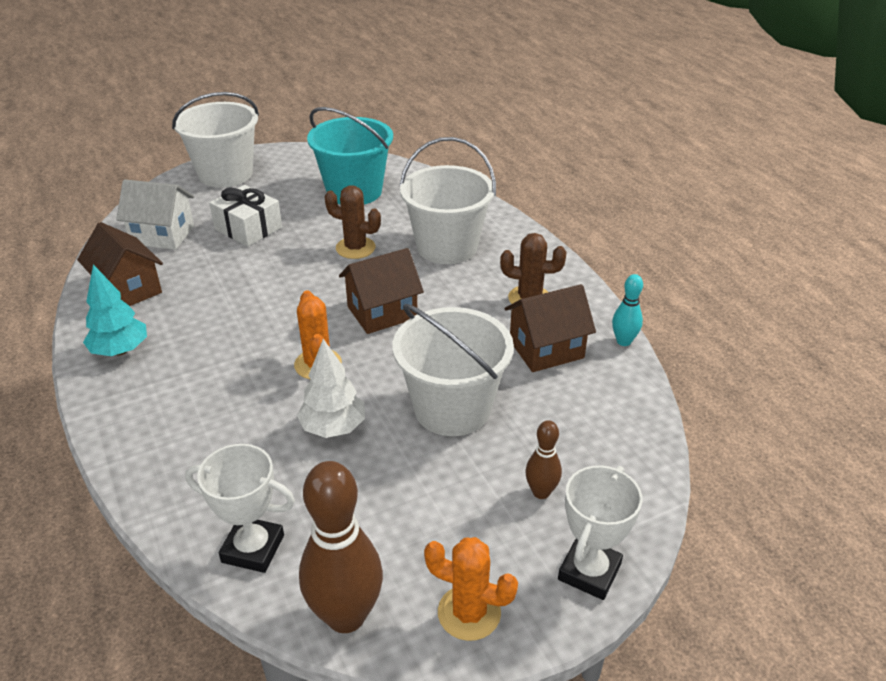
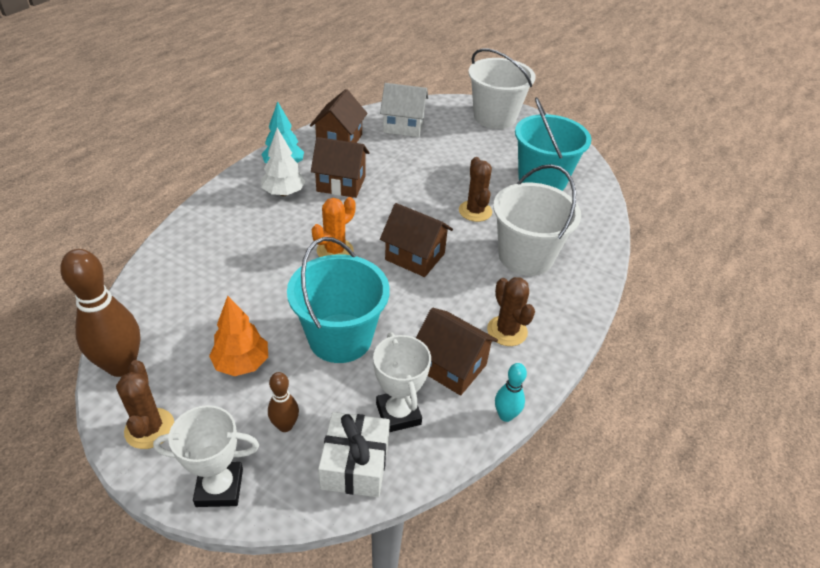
camera: 55 degrees right, 5 degrees up
white house [116,179,194,250] -> white house turned 60 degrees counterclockwise [380,83,428,137]
white trophy [185,444,295,573] -> white trophy moved to [373,333,431,432]
white gift [209,185,282,247] -> white gift moved to [318,412,390,497]
white tree [297,339,365,438] -> white tree moved to [261,128,305,196]
white bucket [393,304,514,436] -> turquoise bucket [287,237,390,363]
orange cactus [424,537,518,641] -> brown cactus [116,360,174,449]
none -> orange tree [209,296,268,376]
none -> brown house [311,137,369,198]

